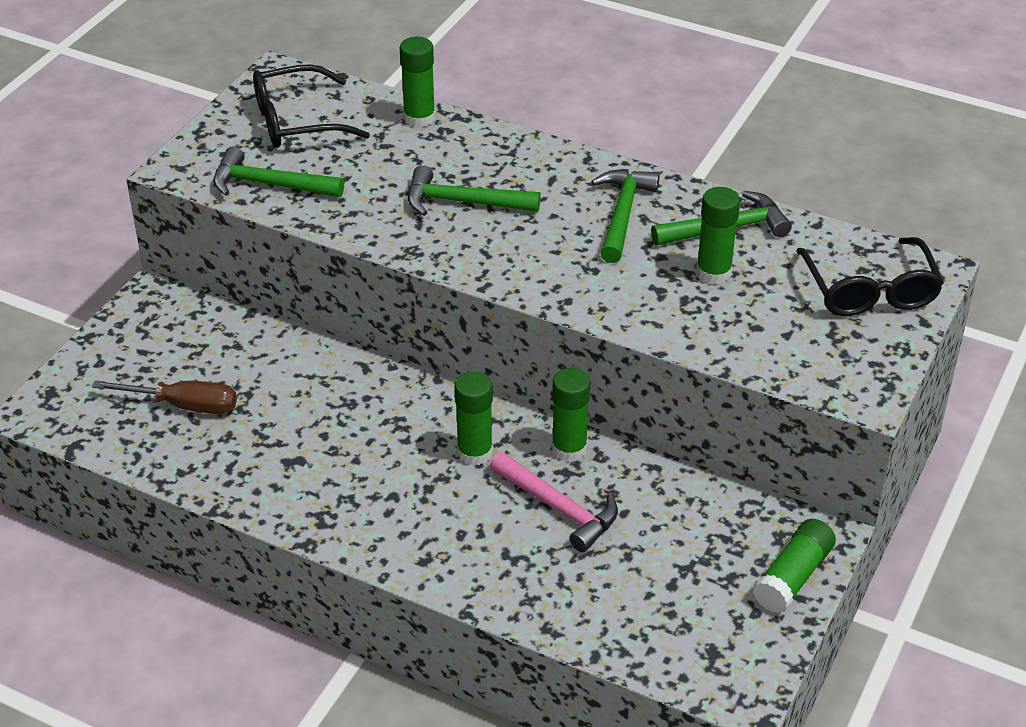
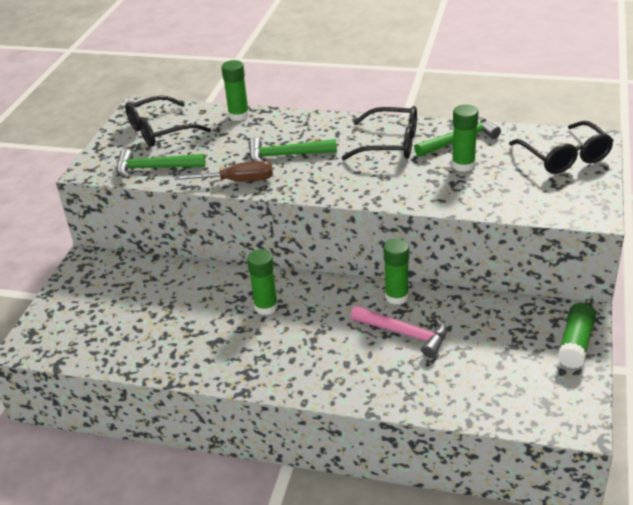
camera: 10 degrees left, 5 degrees down
brown screwdriver [92,380,237,414] -> brown screwdriver moved to [174,161,273,182]
green glue stick [455,371,493,466] -> green glue stick moved to [247,249,278,315]
green hammer [591,169,660,263] -> black glasses [341,106,417,160]

